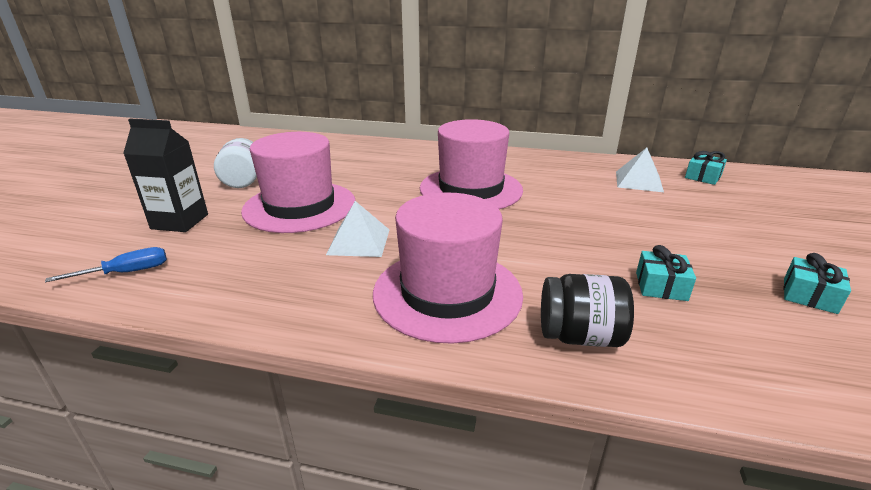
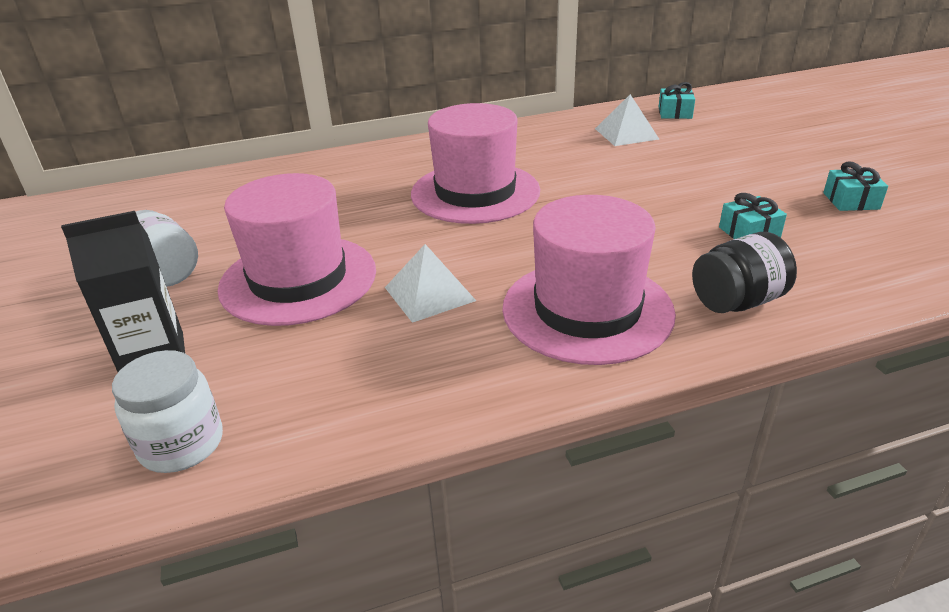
camera: 30 degrees left, 5 degrees up
blue screwdriver [45,247,167,282] -> white jar [112,350,223,473]

